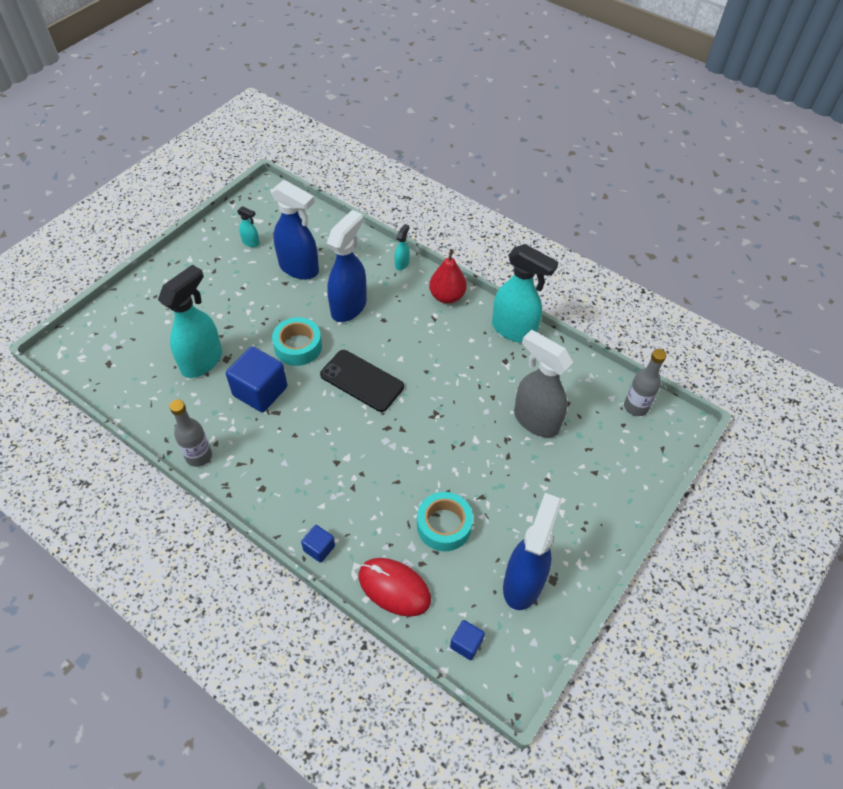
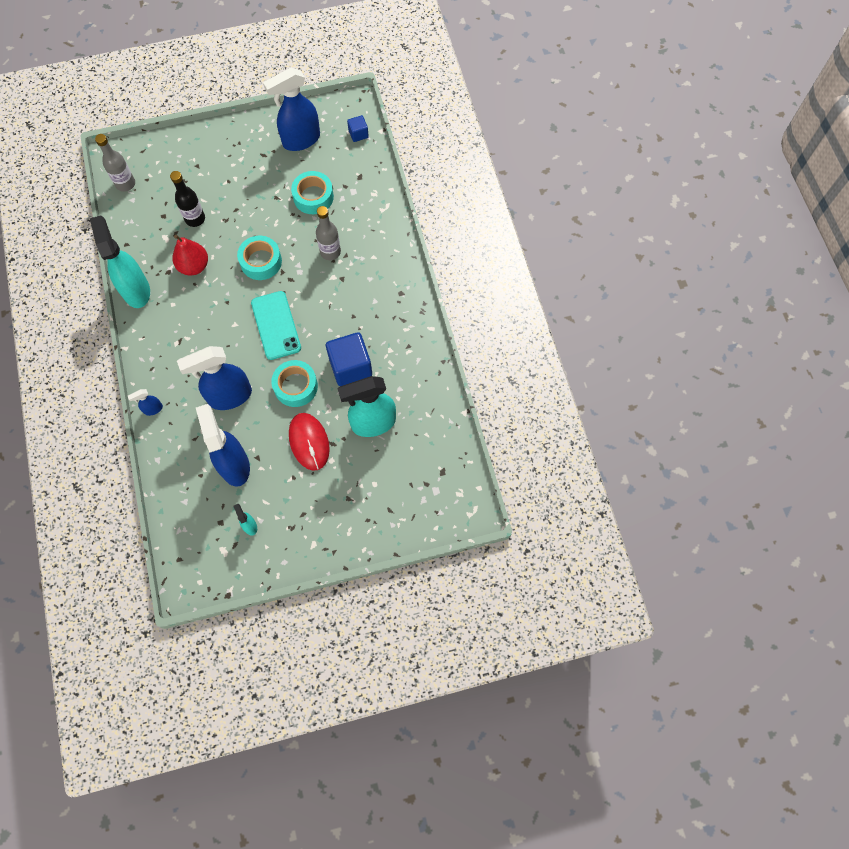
camera: 140 degrees left, 15 degrees up
grey bottle [170,400,212,467] -> grey bottle moved to [316,206,341,260]
blue cube [301,525,335,563] -> none
black phone [320,350,404,412] -> turquoise phone [251,291,301,360]
red mouse [359,558,431,617] -> red mouse moved to [289,413,330,471]
turquoise spray bottle [394,224,410,270] -> blue spray bottle [128,389,163,416]
red pear [429,249,467,304] -> red pear moved to [173,235,208,276]
grey spray bottle [514,330,573,438] -> black bottle [170,171,205,227]
none -> turquoise tape [237,236,282,280]

